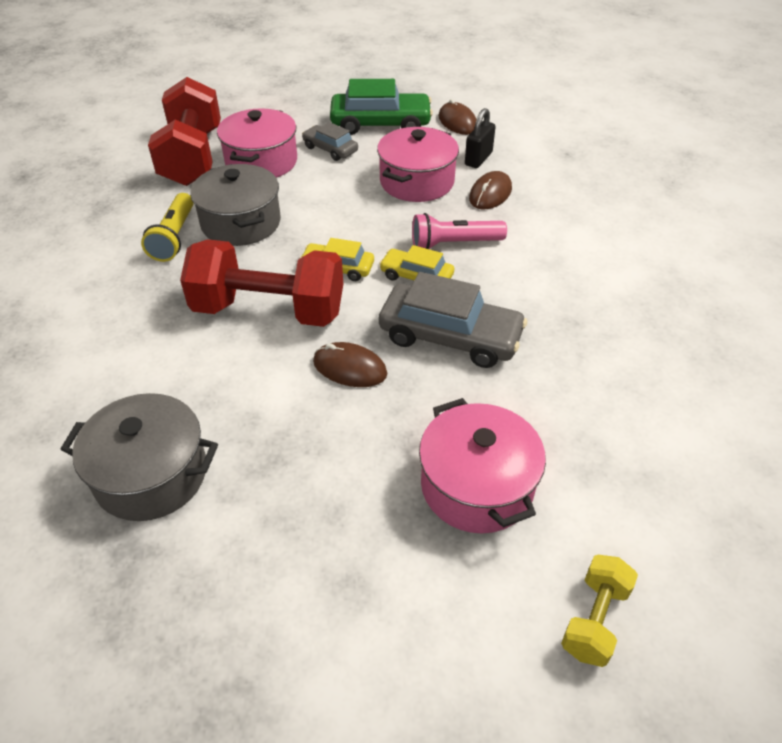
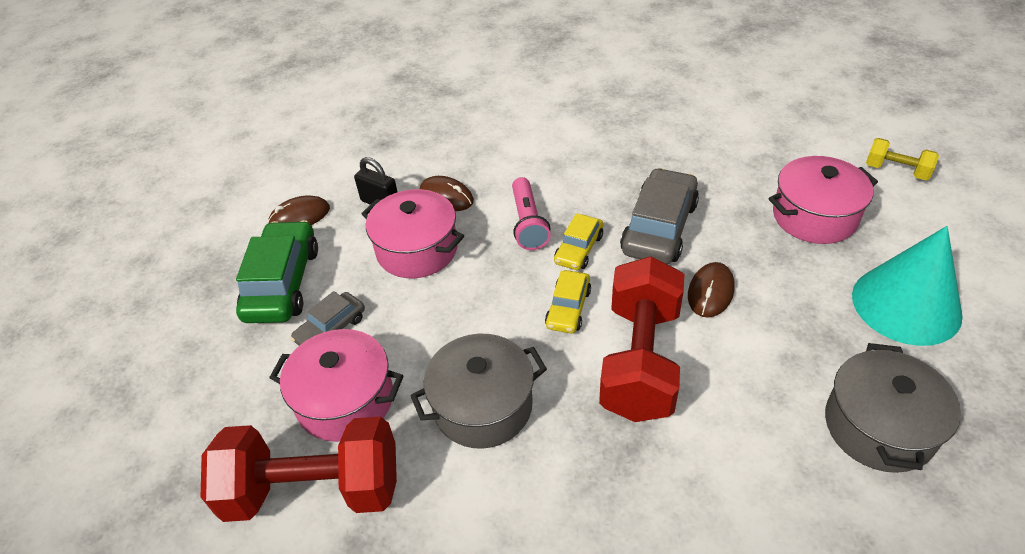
camera: 85 degrees left, 0 degrees up
yellow flashlight [141,193,194,262] -> none
none -> turquoise cone [852,226,963,346]

